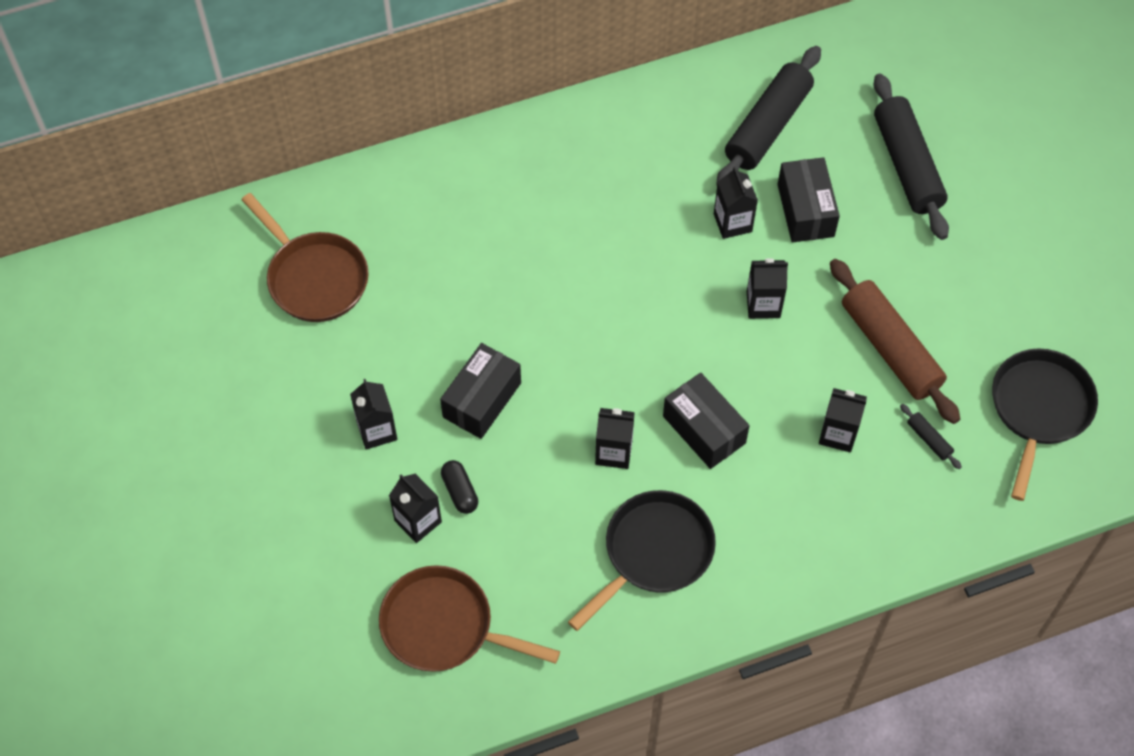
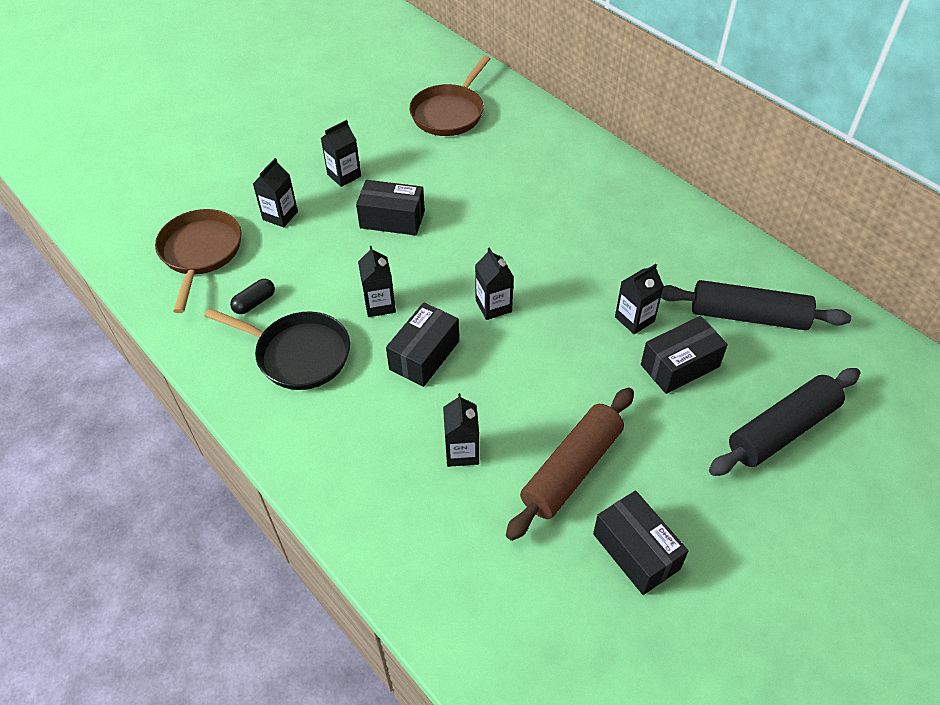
camera: 70 degrees right, 10 degrees down
black capsule [441,460,478,514] -> black capsule moved to [230,279,275,314]
black carton [747,258,788,319] -> black carton moved to [475,247,514,320]
black rolling pin [900,404,962,469] -> none
black pan [992,348,1098,501] -> none
none -> black box [593,490,688,595]

